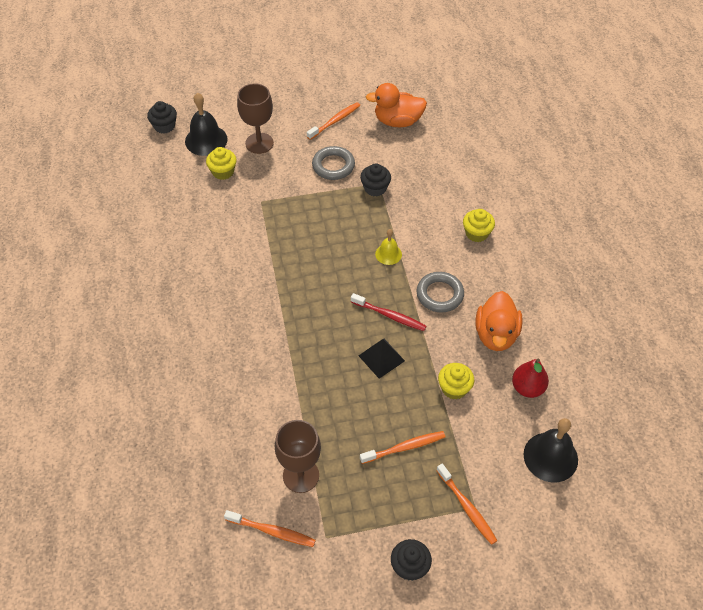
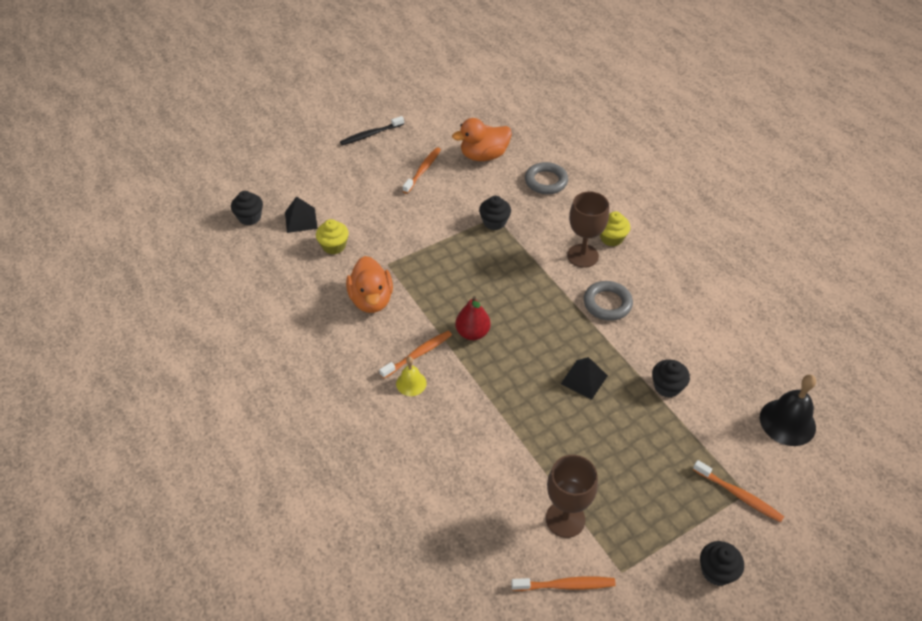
camera: 20 degrees left, 5 degrees down
black bell [185,93,228,156] -> black pyramid [285,196,318,233]
brown goblet [237,83,274,154] -> brown goblet moved to [567,191,609,268]
grey ring [312,146,355,180] -> grey ring moved to [525,162,568,194]
red toothbrush [351,293,427,331] -> none
orange toothbrush [360,431,445,464] -> orange toothbrush moved to [379,331,452,379]
yellow bell [375,229,402,265] -> yellow bell moved to [396,357,427,396]
yellow cupcake [438,363,474,400] -> black cupcake [652,359,690,398]
orange duck [476,291,523,351] -> orange duck moved to [346,256,393,313]
red pear [512,359,549,398] -> red pear moved to [455,296,491,340]
none -> black toothbrush [340,116,404,145]

